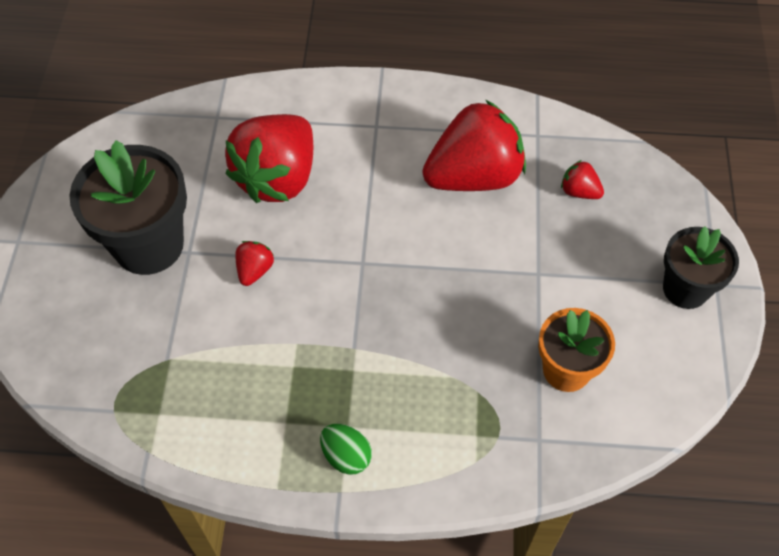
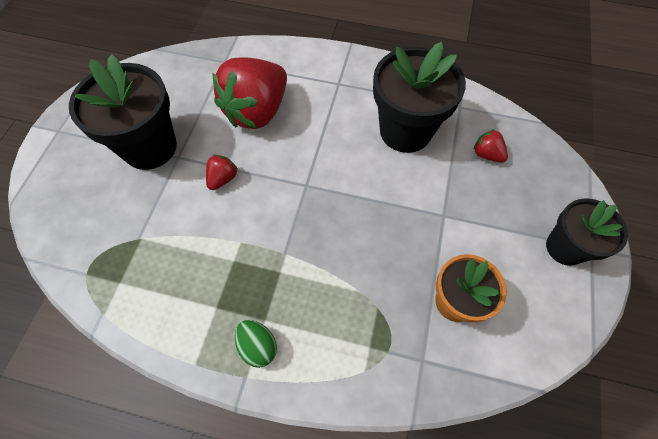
camera: 10 degrees right, 5 degrees up
red strawberry [423,100,526,191] -> black flower pot [373,42,466,153]

